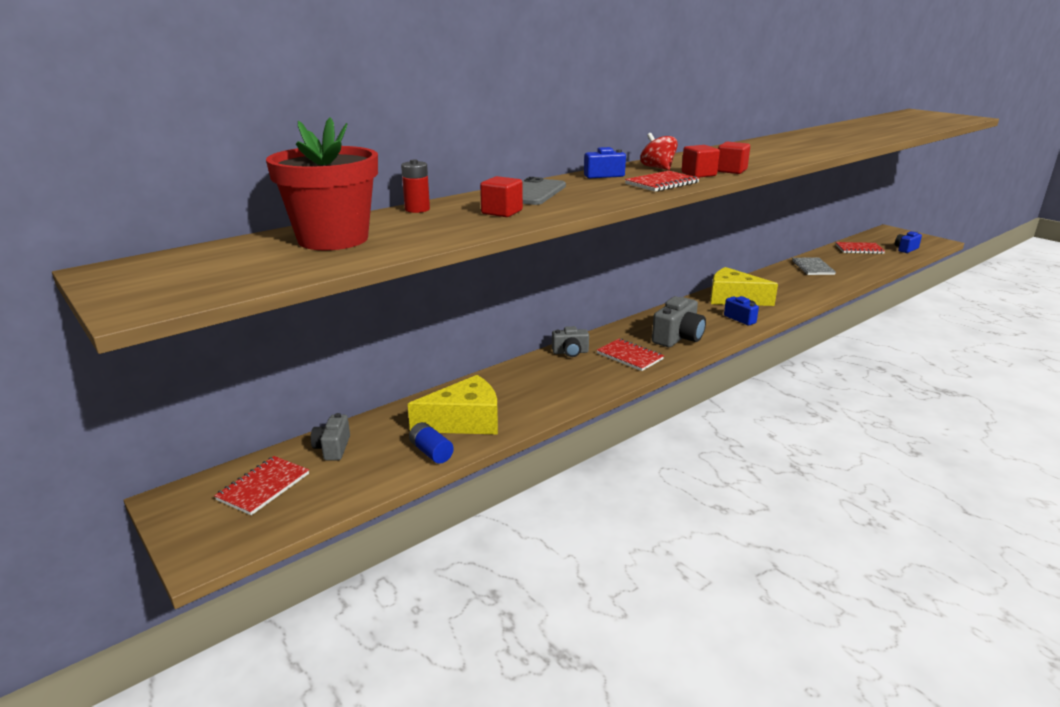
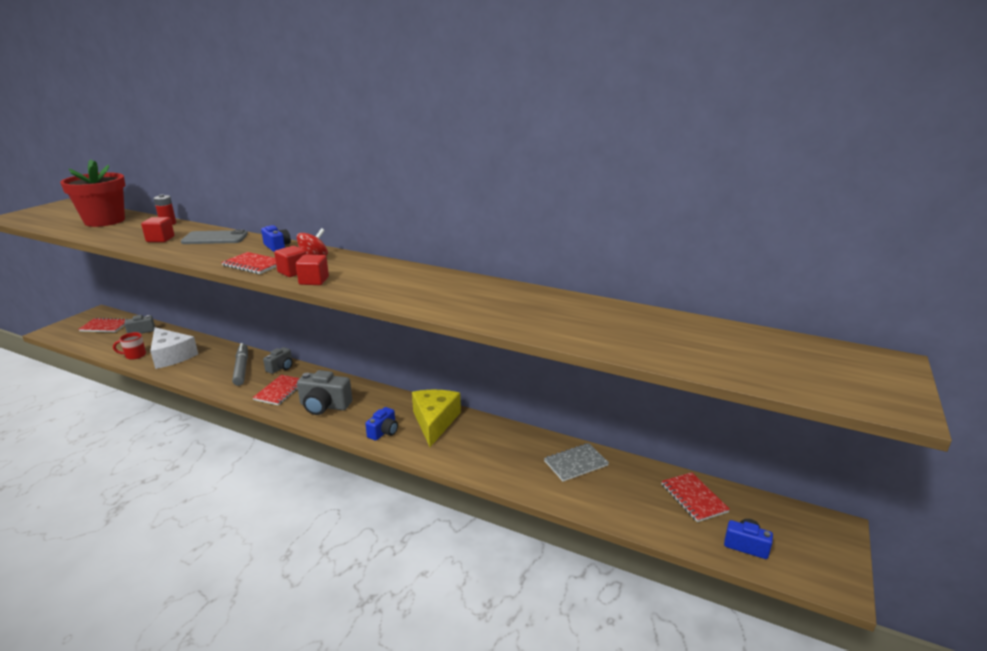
camera: 65 degrees right, 0 degrees up
yellow cheese [408,375,498,434] -> white cheese [150,327,198,369]
blue battery [409,422,454,464] -> red mug [113,332,146,360]
grey camera [552,326,589,357] -> grey camera turned 120 degrees counterclockwise [263,347,293,374]
none -> grey marker [232,343,248,386]

